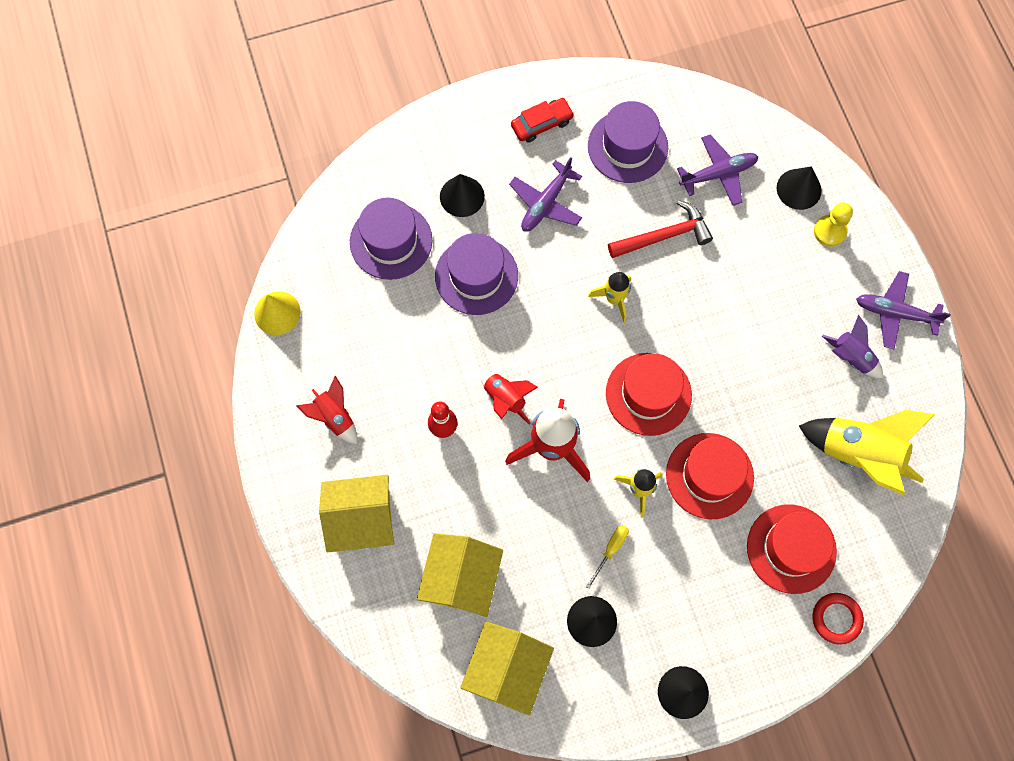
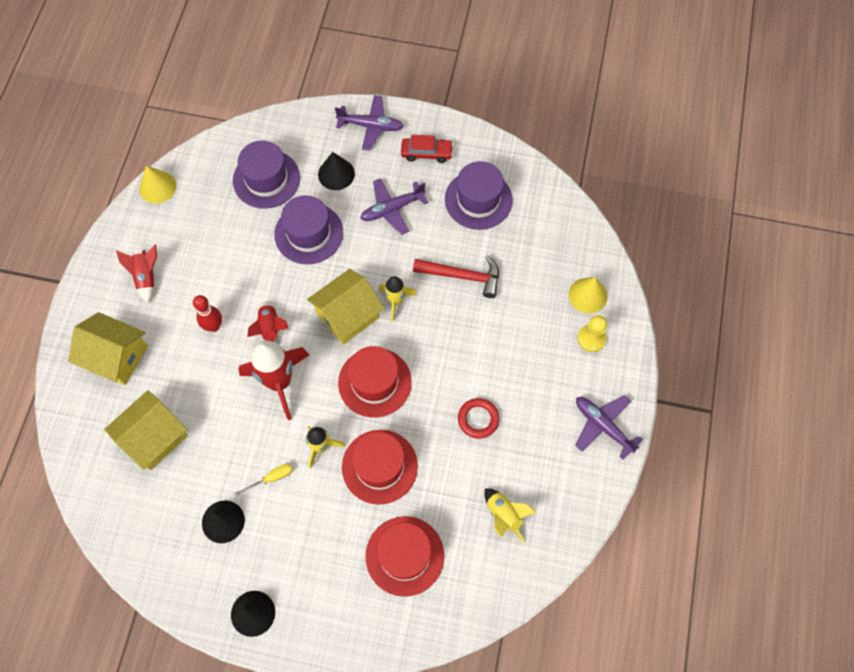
camera: 30 degrees right, 5 degrees down
yellow house [460,622,554,716] -> yellow house moved to [307,269,384,345]
purple plane [677,135,758,206] -> purple plane moved to [335,95,404,151]
black cone [777,166,822,210] -> yellow cone [569,277,608,313]
yellow rocket [799,410,935,495] -> yellow rocket [484,488,537,543], size x0.56
red ring [813,593,864,645] -> red ring moved to [458,398,500,438]
purple rocket [822,315,883,378] -> none

